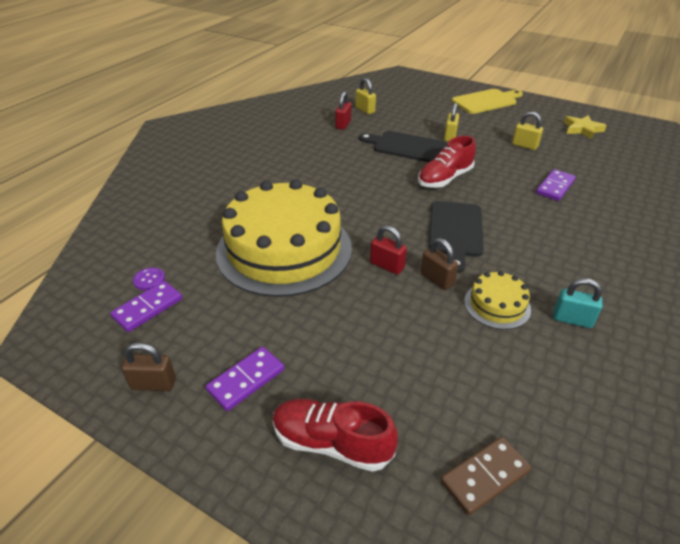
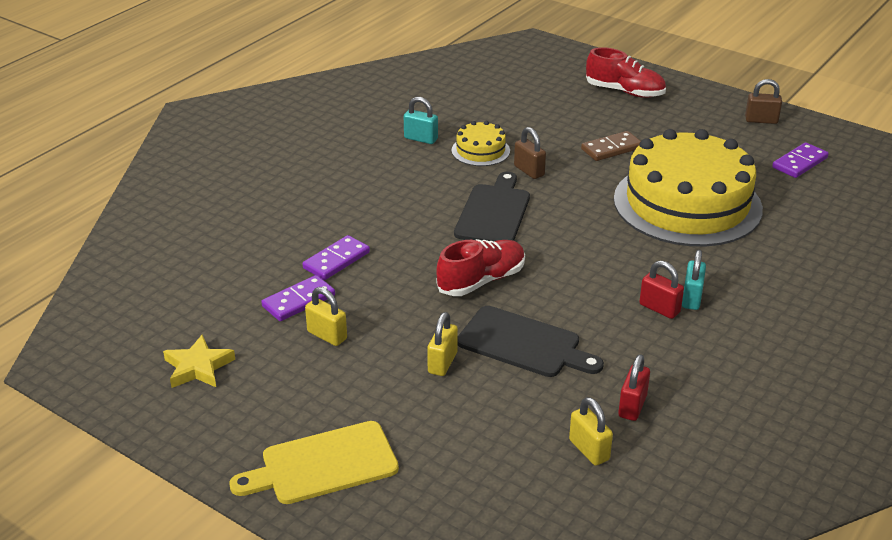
camera: 175 degrees left, 5 degrees down
purple button [133,268,165,291] -> none
purple domino [206,347,284,411] -> purple domino moved to [262,275,335,321]
red padlock [370,225,407,275] -> red padlock moved to [639,261,684,319]
brown domino [441,437,531,515] -> brown domino moved to [581,131,641,161]
none -> turquoise padlock [682,250,706,310]

